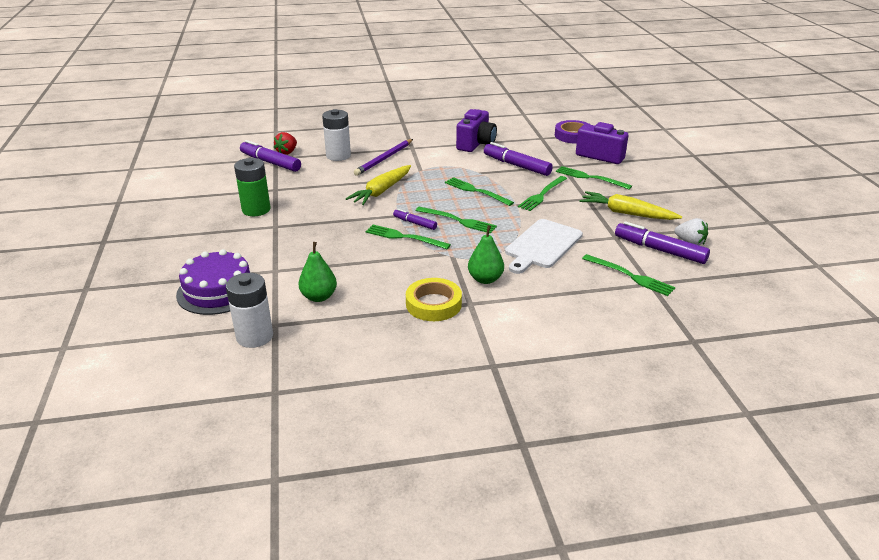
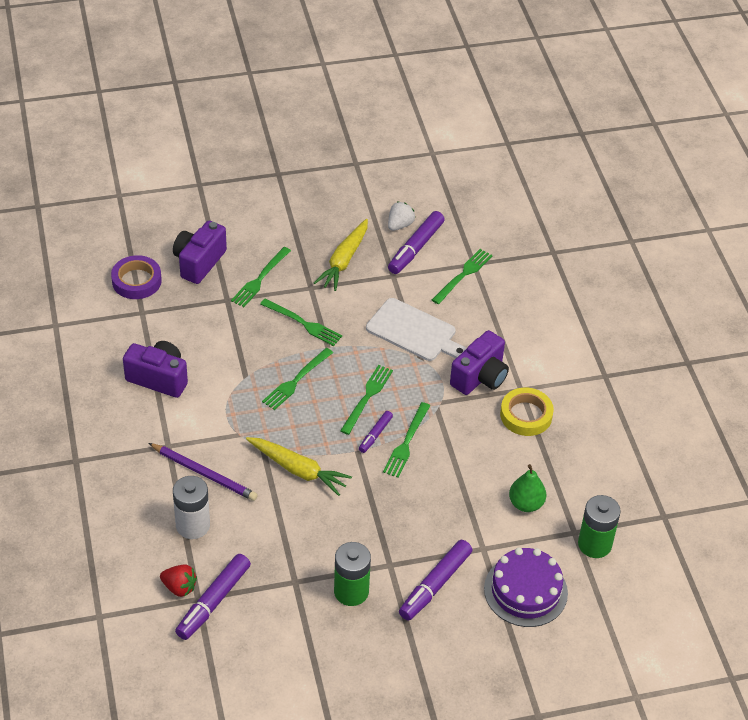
camera: 95 degrees left, 15 degrees up
white battery [226,273,273,348] -> green battery [578,495,621,558]
green pear [468,225,504,284] -> purple camera [450,330,509,395]
purple marker [484,142,553,176] -> purple marker moved to [399,540,472,621]

